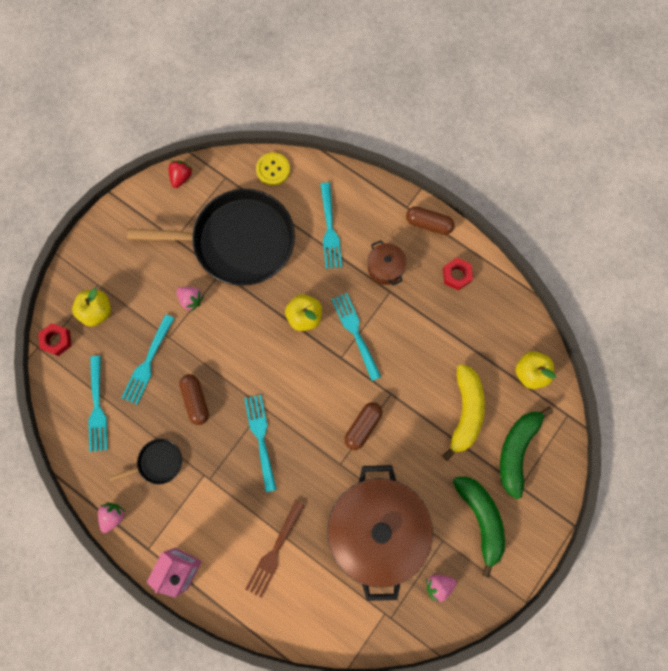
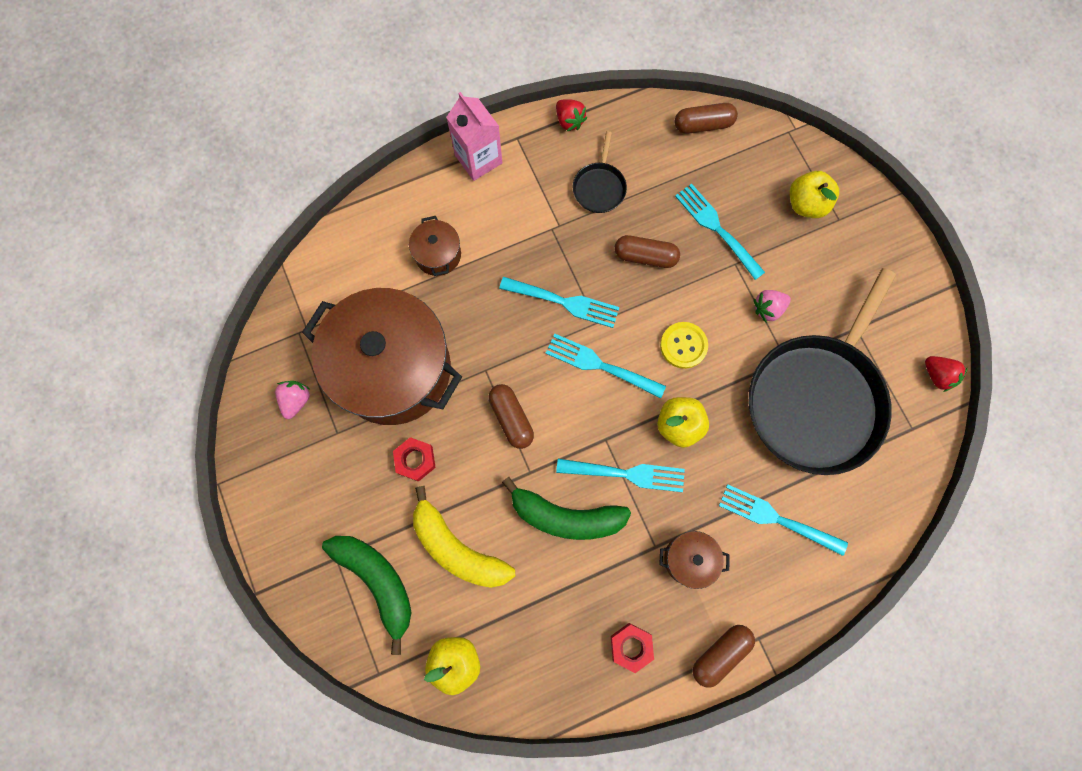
camera: 120 degrees right, 0 degrees up
red nut [38,323,71,356] -> red nut moved to [393,437,436,482]
turquoise fork [88,356,108,452] -> turquoise fork moved to [545,334,666,398]
pink strawberry [98,502,126,533] -> red strawberry [556,99,587,131]
brown fork [246,500,305,598] -> brown pot [409,216,461,276]
yellow button [256,153,290,186] -> yellow button moved to [660,322,708,369]
green banana [453,477,505,578] -> green banana moved to [502,477,631,540]
none -> brown capsule [675,103,738,134]

